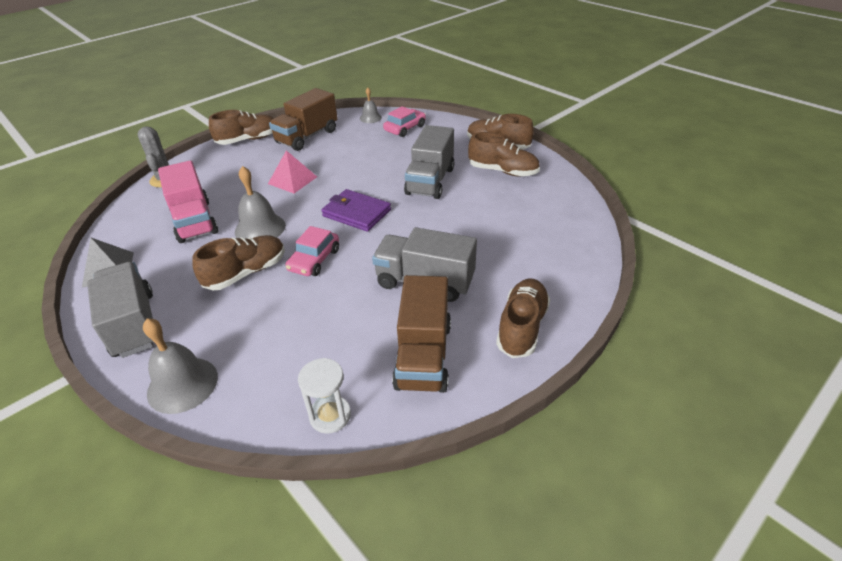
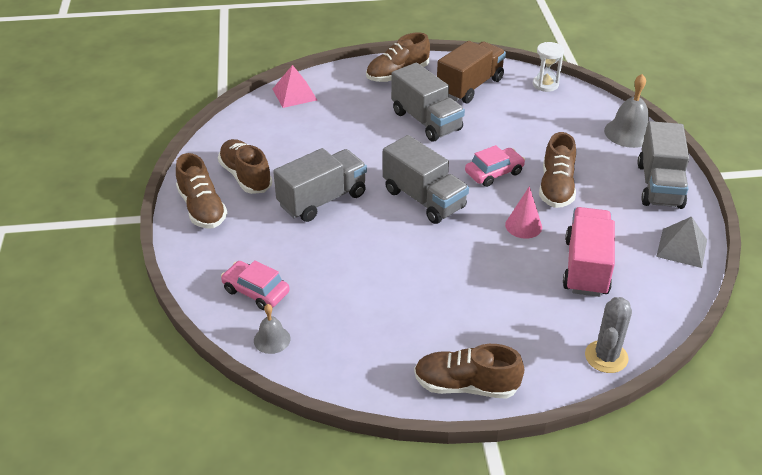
camera: 145 degrees left, 0 degrees up
brown shoe [192,235,285,290] -> brown shoe turned 75 degrees counterclockwise [539,132,576,208]
grey bell [235,166,286,239] -> pink cone [505,186,542,239]
pink pyramid [268,150,317,193] -> pink pyramid moved to [273,65,317,108]
brown truck [269,88,338,151] -> none
purple wallet [321,189,391,232] -> grey truck [383,135,469,224]
pink car [383,106,426,137] -> pink car turned 45 degrees clockwise [221,260,290,310]

